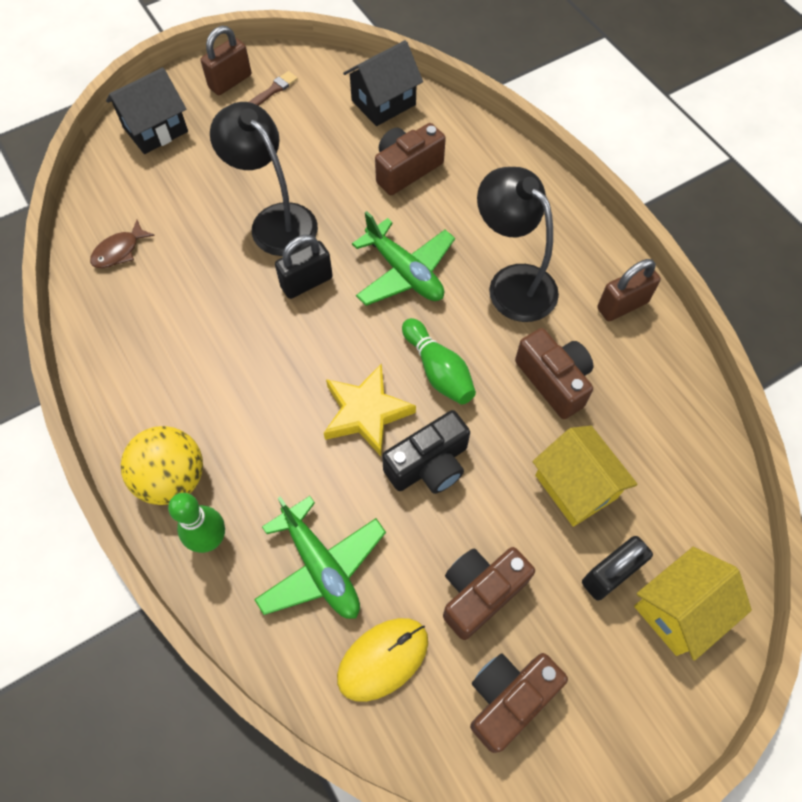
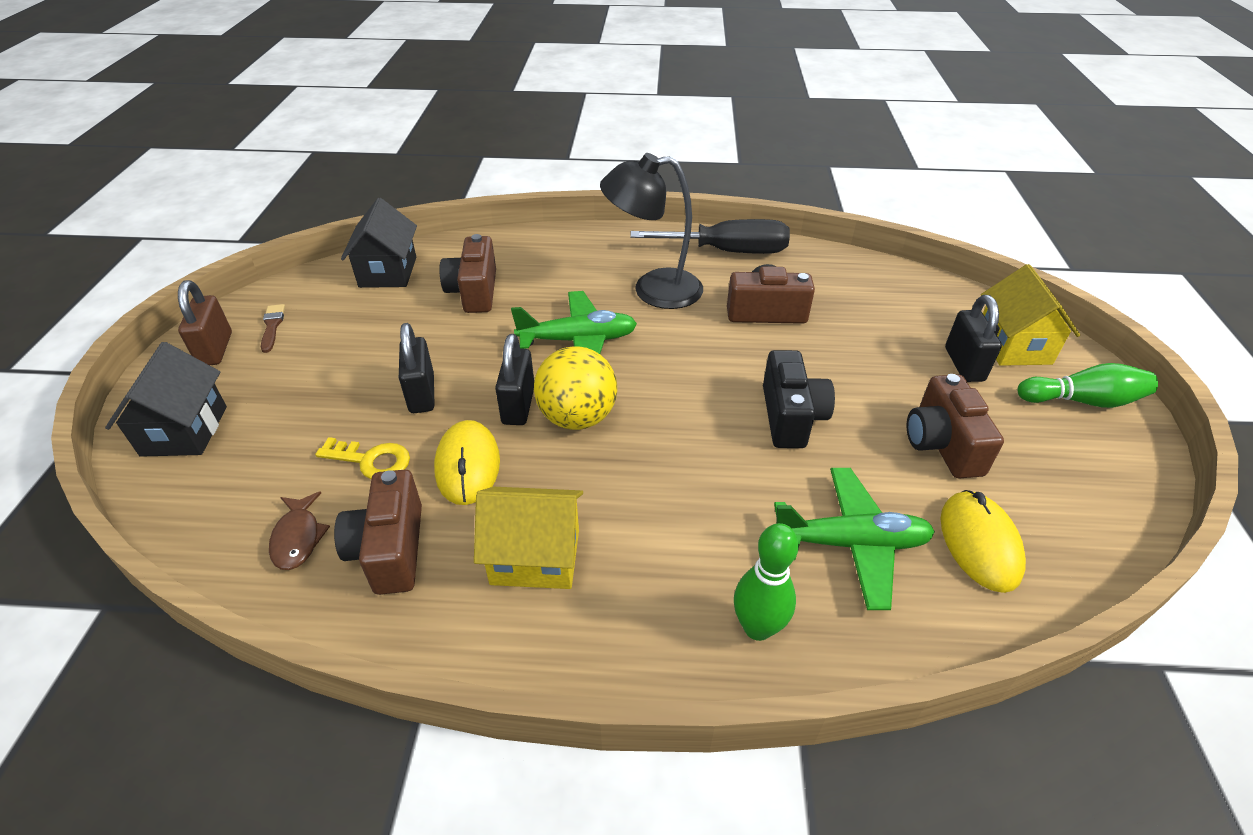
camera: 55 degrees left, 20 degrees down
yellow ball [121,426,203,505] -> yellow ball moved to [534,346,617,430]
black lamp [210,102,318,256] -> black padlock [399,323,435,413]
yellow star [324,363,416,456] -> none
green bowling pin [402,318,476,405] -> green bowling pin moved to [1018,363,1158,408]
brown camera [470,653,568,753] -> brown camera moved to [334,470,422,595]
yellow house [533,426,638,527] -> yellow house moved to [474,487,583,589]
brown padlock [597,259,661,321] -> black screwdriver [630,219,790,254]
none -> yellow key [315,437,410,479]
none -> yellow mouse [434,420,500,505]

